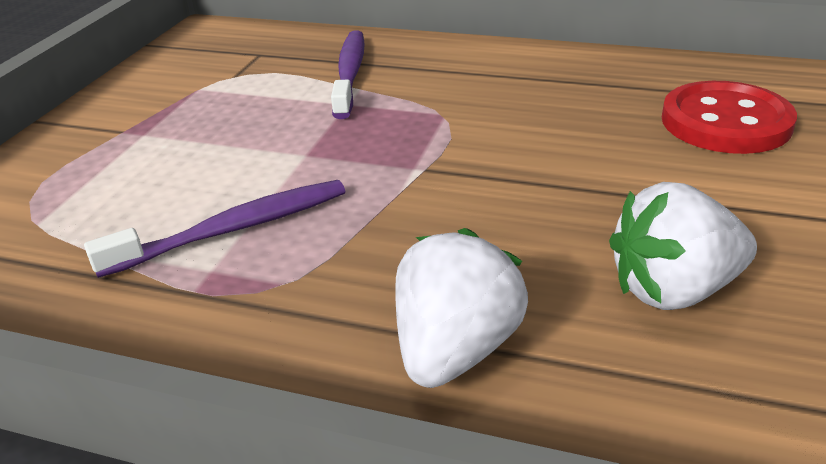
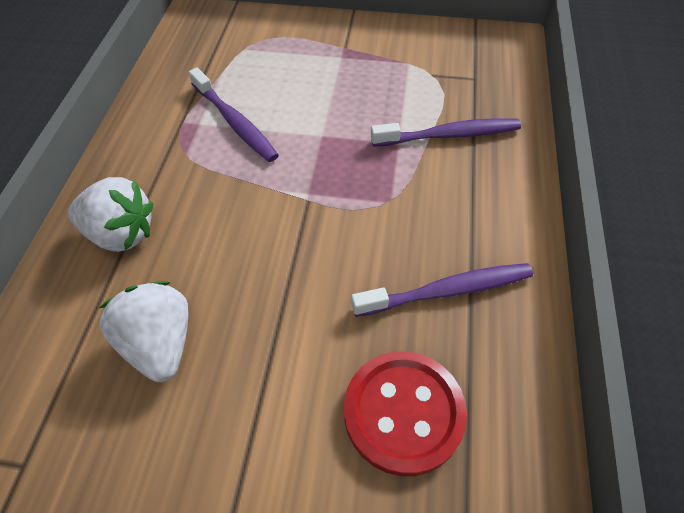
camera: 80 degrees right, 20 degrees up
none -> purple toothbrush [351,263,533,317]

